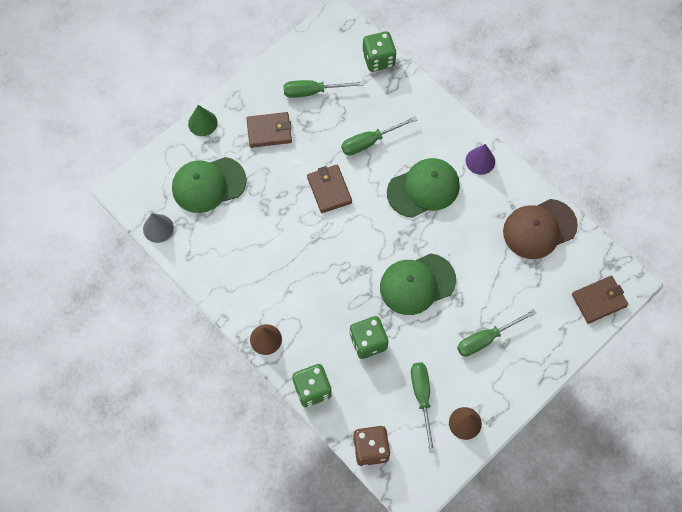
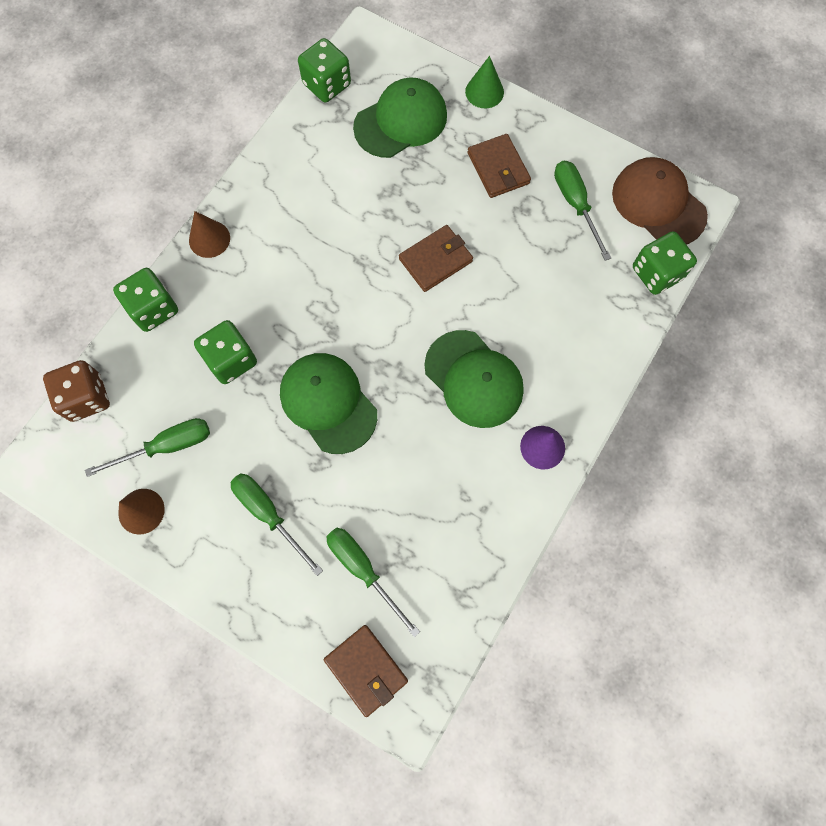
camera: 75 degrees right, 5 degrees up
grey cone [143,213,174,243] -> green dice [298,38,351,103]
green cap [172,157,247,213] -> green cap turned 90 degrees clockwise [353,77,447,158]
green screwdriver [341,116,417,155] -> green screwdriver moved to [326,528,420,637]
brown cap [503,199,578,259] -> brown cap moved to [612,157,708,244]

